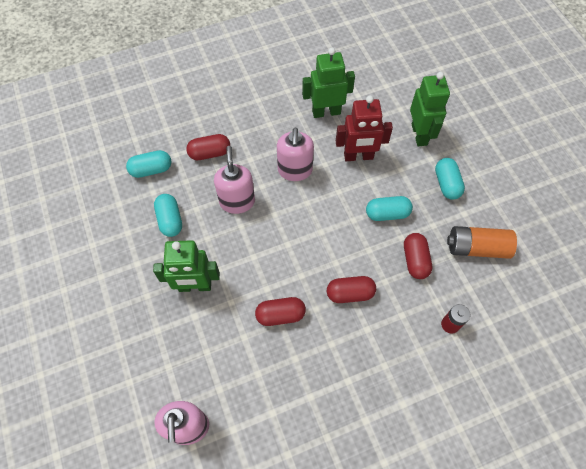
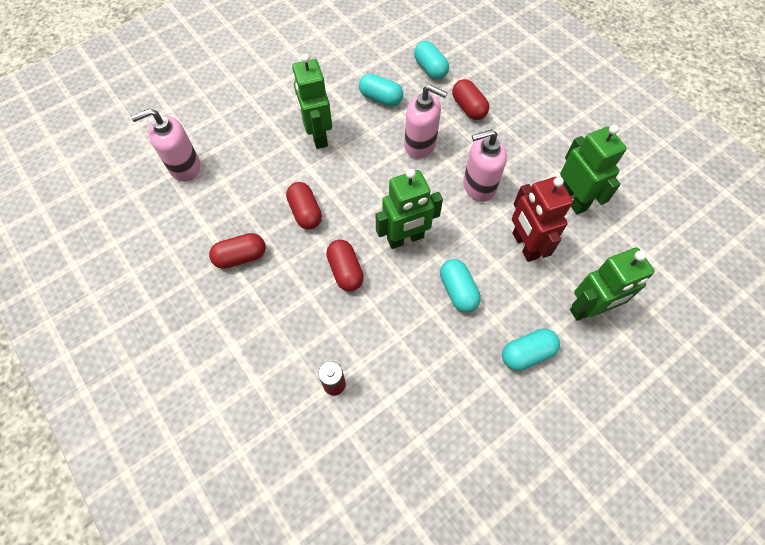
camera: 75 degrees right, 0 degrees up
turquoise capsule [154,194,182,237] -> turquoise capsule turned 60 degrees clockwise [359,73,403,106]
pink soap dispenser [214,146,255,214] -> pink soap dispenser turned 45 degrees clockwise [404,84,448,159]
red capsule [404,233,432,279] -> red capsule moved to [209,233,266,269]
orange battery [447,226,517,259] -> none
none -> green robot [376,169,443,249]

